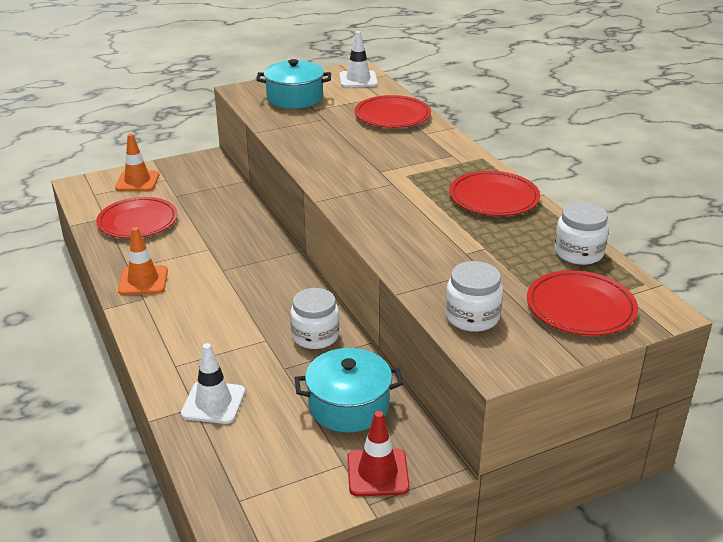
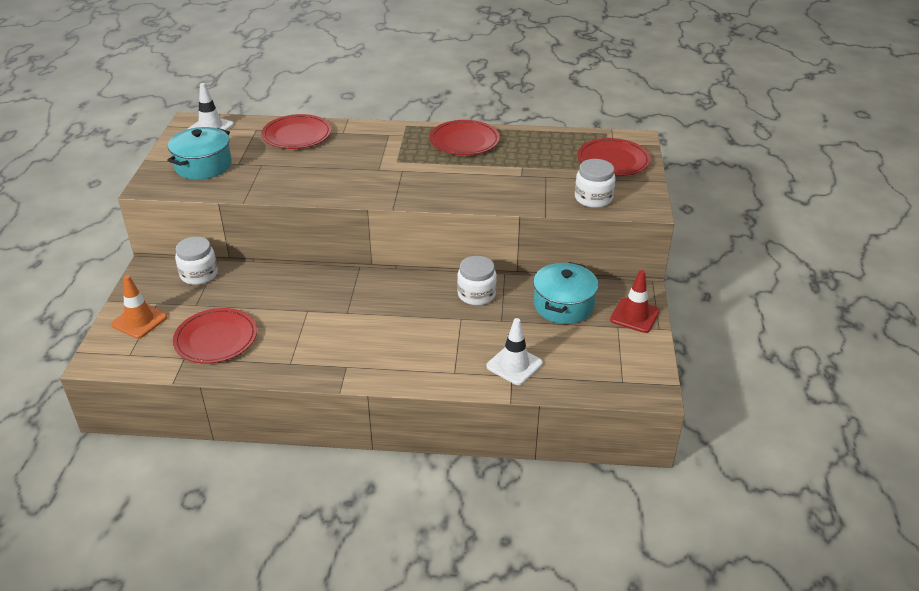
camera: 60 degrees left, 5 degrees up
orange traffic cone [118,227,168,295] -> none
white jar [554,202,609,265] -> white jar moved to [175,237,218,285]

